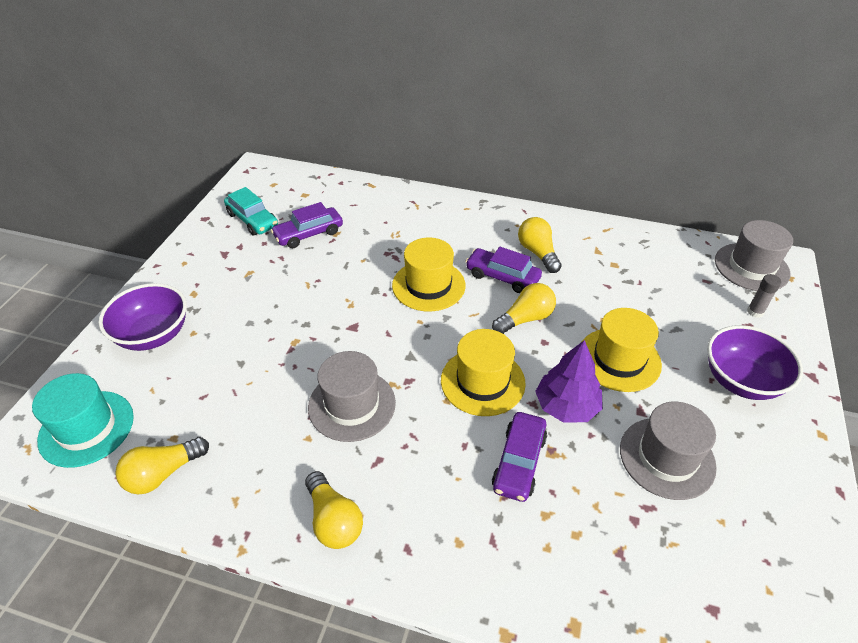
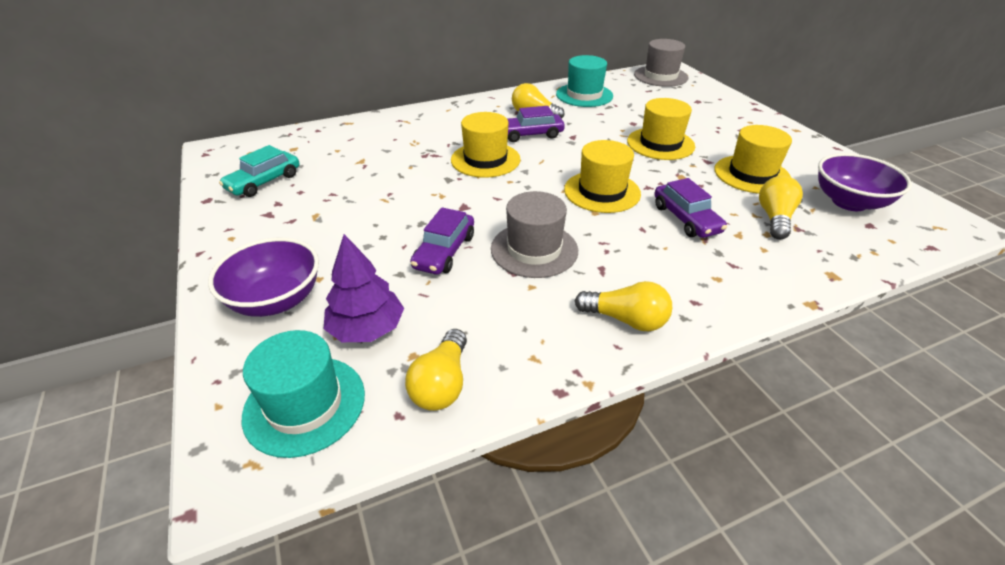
camera: 40 degrees left, 5 degrees down
turquoise car [224,187,278,235] -> turquoise car turned 120 degrees clockwise [219,145,300,197]
purple car [271,202,343,248] -> purple car moved to [410,207,474,275]
yellow light bulb [492,283,556,334] -> yellow light bulb moved to [759,176,803,239]
purple tree [535,340,603,423] -> purple tree moved to [324,234,404,342]
grey hat [620,402,717,500] -> yellow hat [714,125,792,194]
purple bowl [707,325,803,400] -> purple bowl moved to [818,153,912,211]
grey glue stick [747,274,781,318] -> none
none -> turquoise hat [556,55,613,107]

